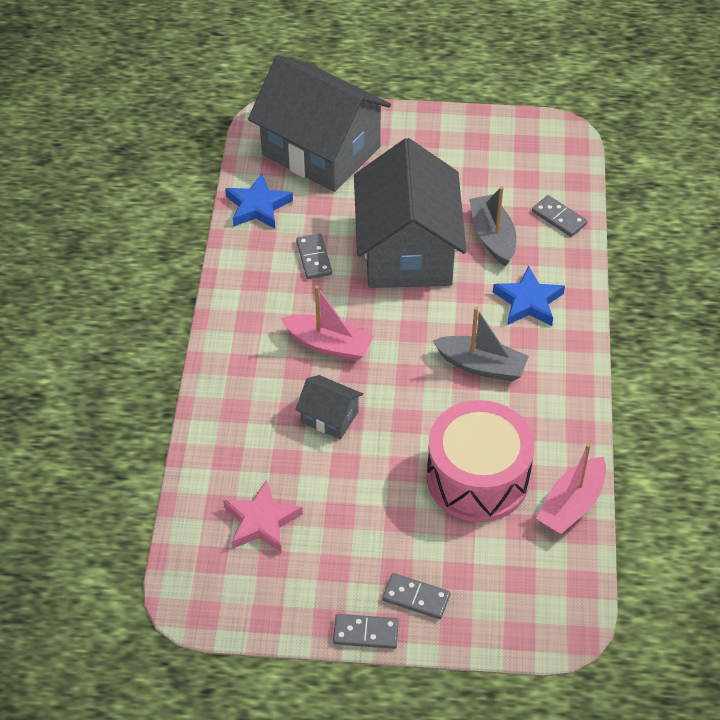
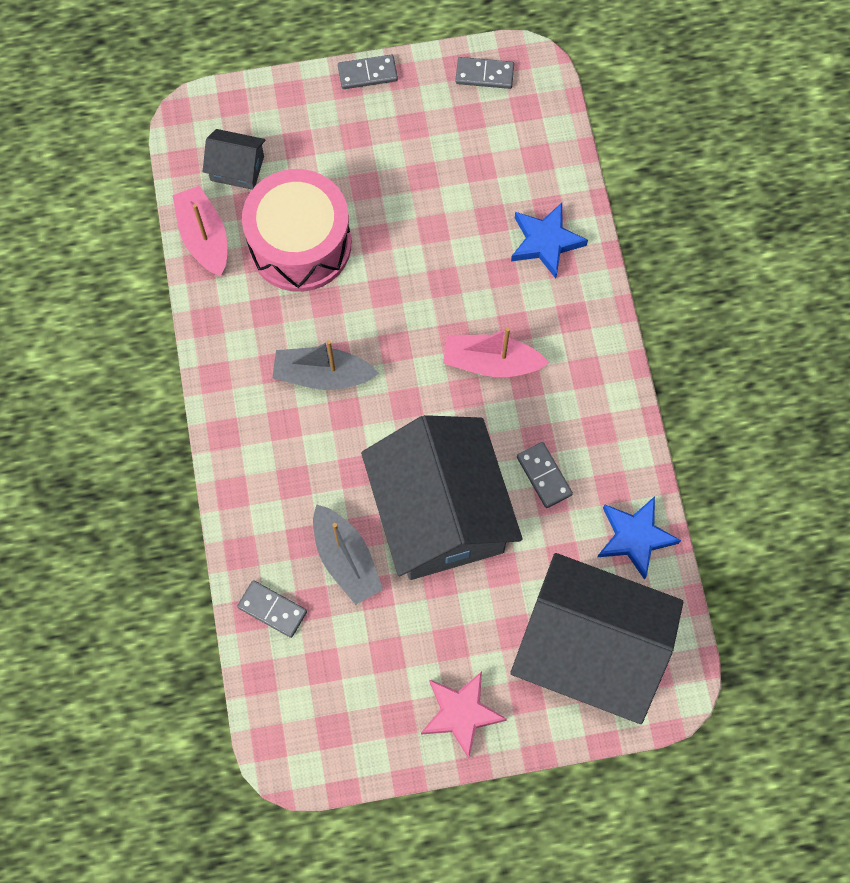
camera: 165 degrees right, 20 degrees up
pink star [223,480,303,553] -> pink star moved to [421,671,507,759]
grey house [295,375,363,439] -> grey house moved to [203,129,265,190]
grey domino [382,573,450,619] -> grey domino moved to [455,57,514,89]
blue star [493,266,565,326] -> blue star moved to [511,203,588,279]
pink boat [536,444,606,534] -> pink boat turned 45 degrees counterclockwise [172,185,227,276]

